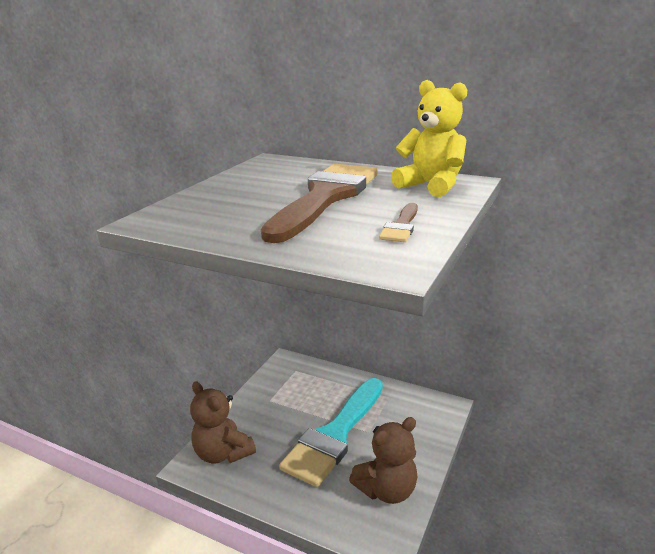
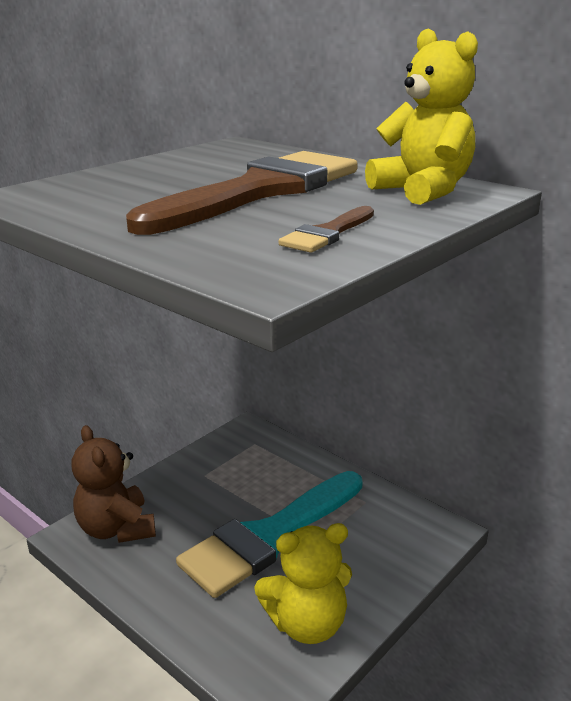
camera: 15 degrees right, 0 degrees up
brown teddy bear [349,417,418,504] -> yellow teddy bear [254,523,352,644]

